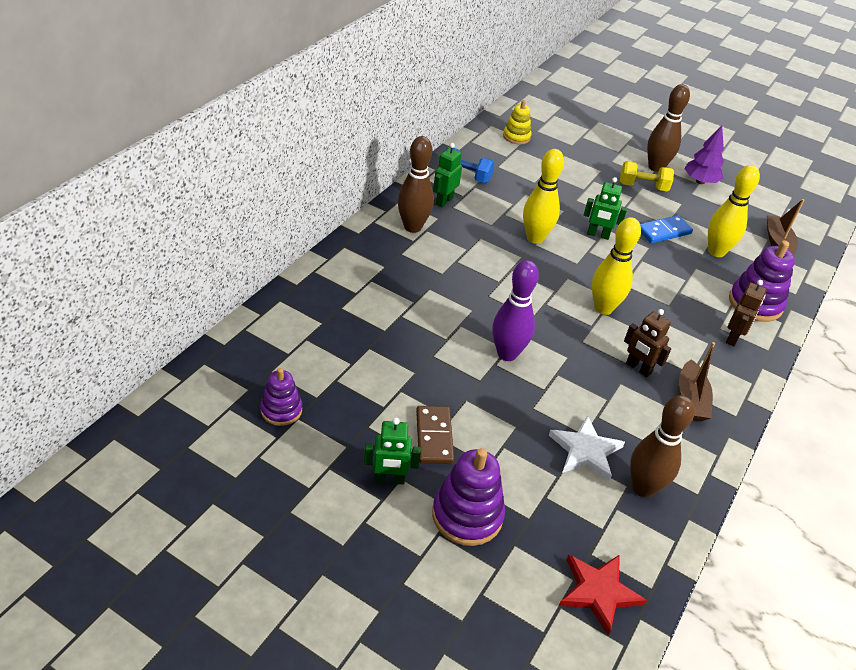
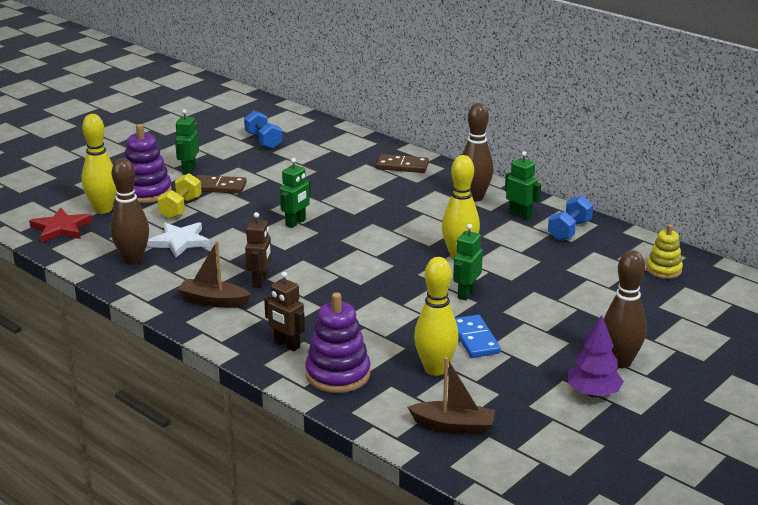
camera: 105 degrees right, 15 degrees down
purple stacking toy [260,368,302,426] -> blue dumbbell [244,111,282,149]
purple bowling pin [492,260,539,361] -> green robot [280,158,311,228]
yellow bowling pin [592,217,641,315] -> yellow bowling pin moved to [82,114,117,214]
yellow dumbbell [620,161,674,191] -> yellow dumbbell moved to [157,173,202,219]
brown robot [624,309,671,377] -> brown robot turned 135 degrees clockwise [245,212,272,288]
none -> brown domino [376,154,429,173]

